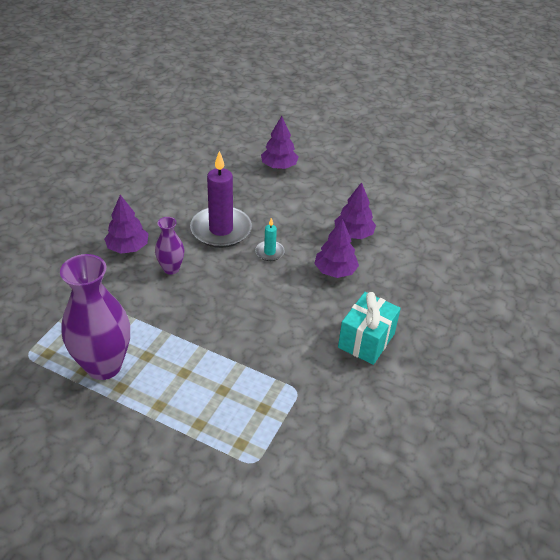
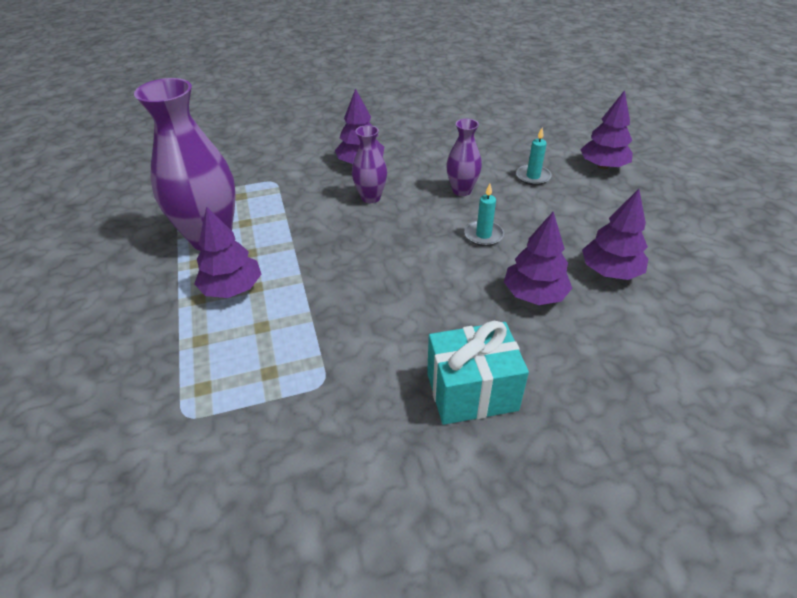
camera: 50 degrees right, 0 degrees up
purple candle [190,151,252,248] -> purple vase [446,119,482,196]
none -> purple tree [194,206,261,298]
none -> turquoise candle [516,128,552,185]

